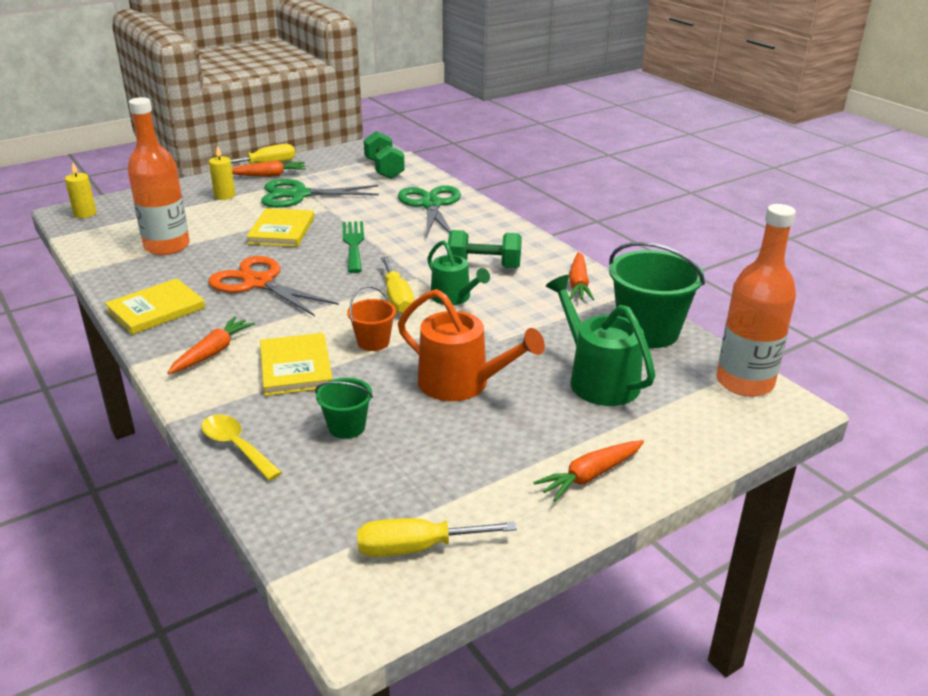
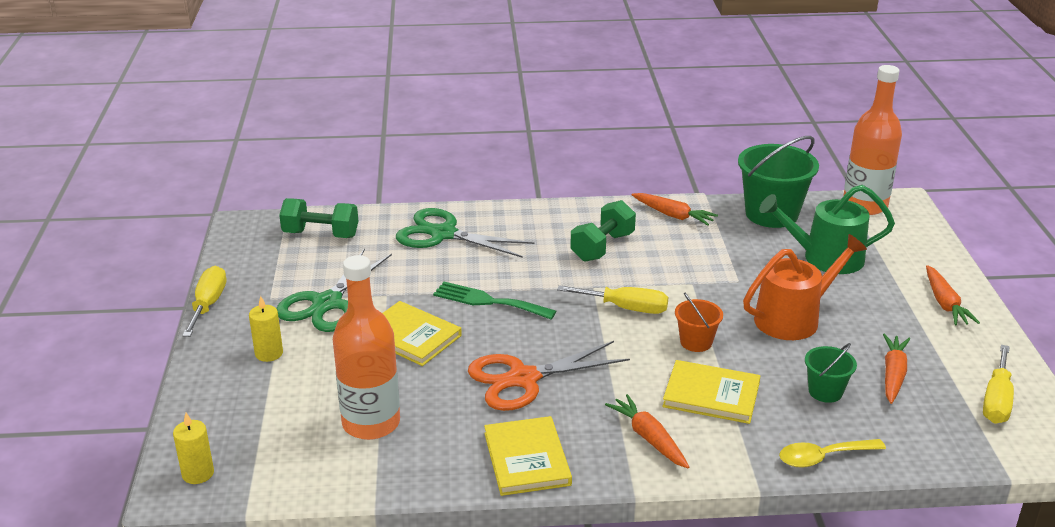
camera: 60 degrees left, 0 degrees up
orange carrot [232,161,306,177] -> orange carrot moved to [883,334,910,404]
green watering can [427,240,490,305] -> none

